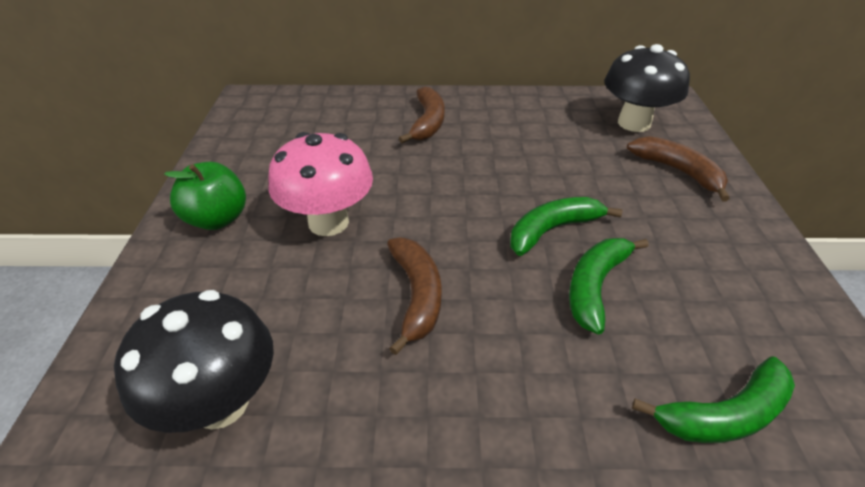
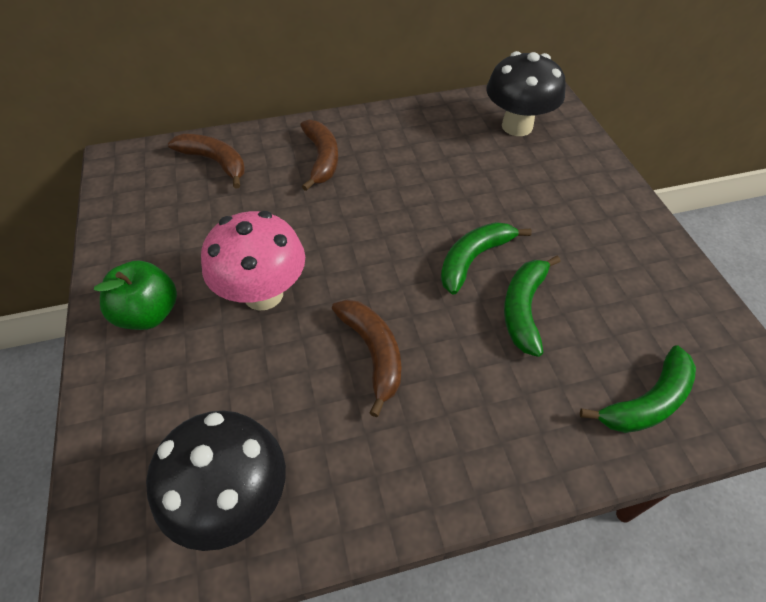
camera: 15 degrees left, 10 degrees up
brown banana [627,136,730,202] -> brown banana moved to [168,134,245,189]

